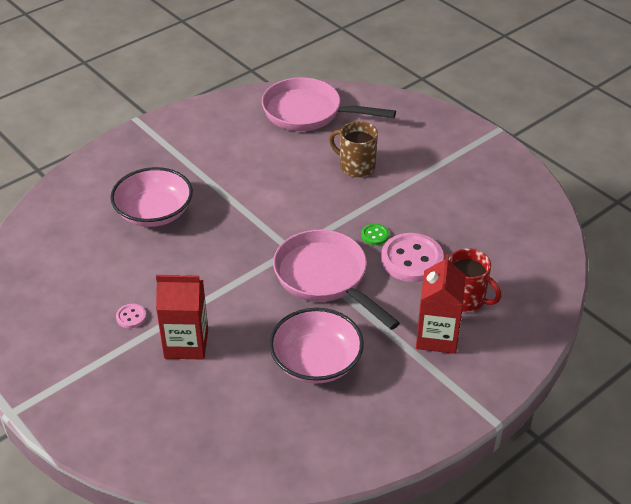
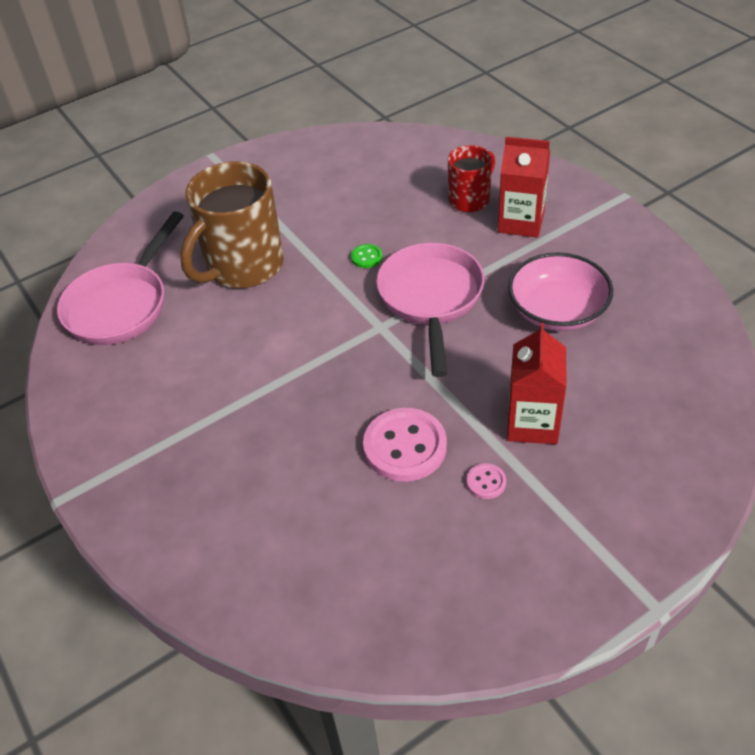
camera: 80 degrees left, 5 degrees up
pink bowl [110,167,193,227] -> none
pink pan [273,230,400,330] -> pink pan turned 120 degrees clockwise [376,243,484,377]
brown mug [329,121,378,177] -> brown mug [180,161,284,288], size x1.79
pink button [381,233,444,282] -> pink button moved to [363,408,447,482]

